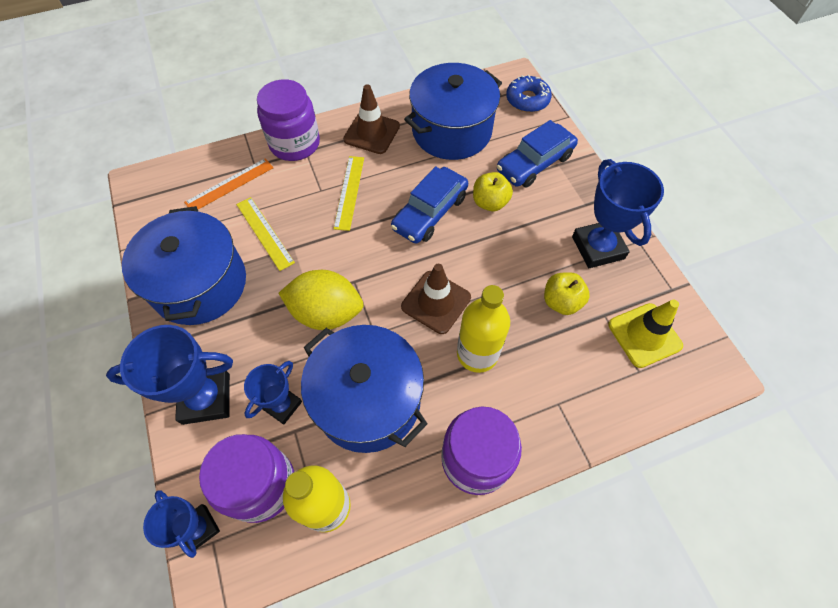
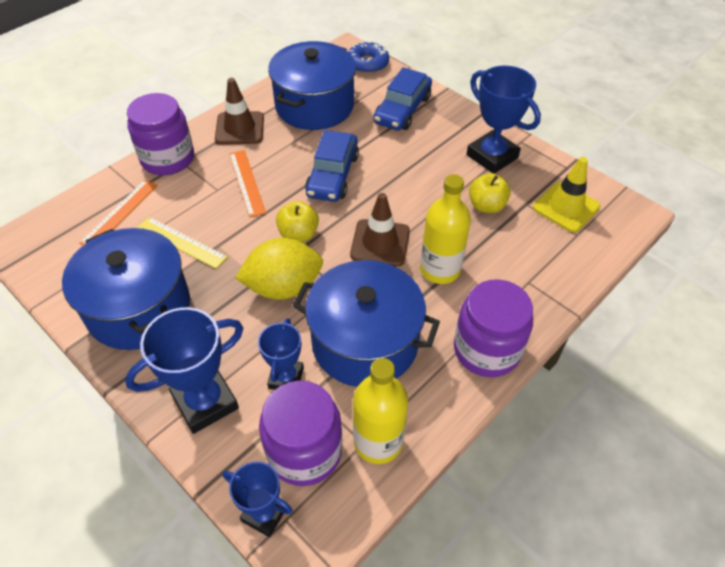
camera: 25 degrees left, 10 degrees down
yellow ruler [333,156,364,231] -> orange ruler [229,150,266,217]
yellow apple [473,172,513,211] -> yellow apple moved to [276,201,319,242]

